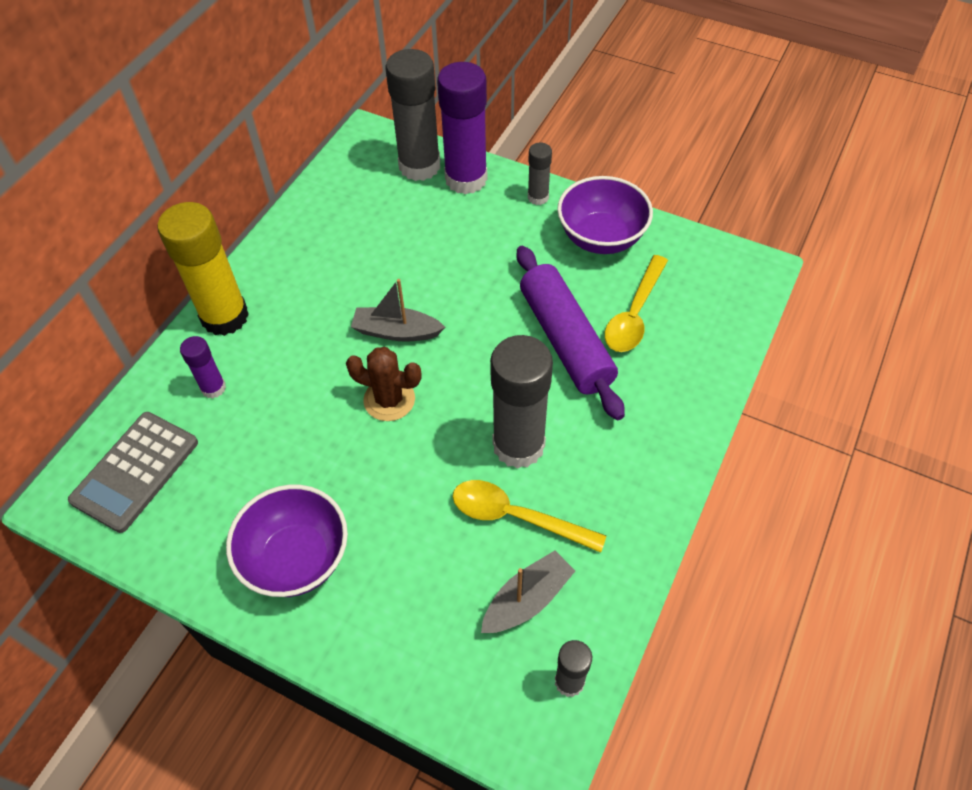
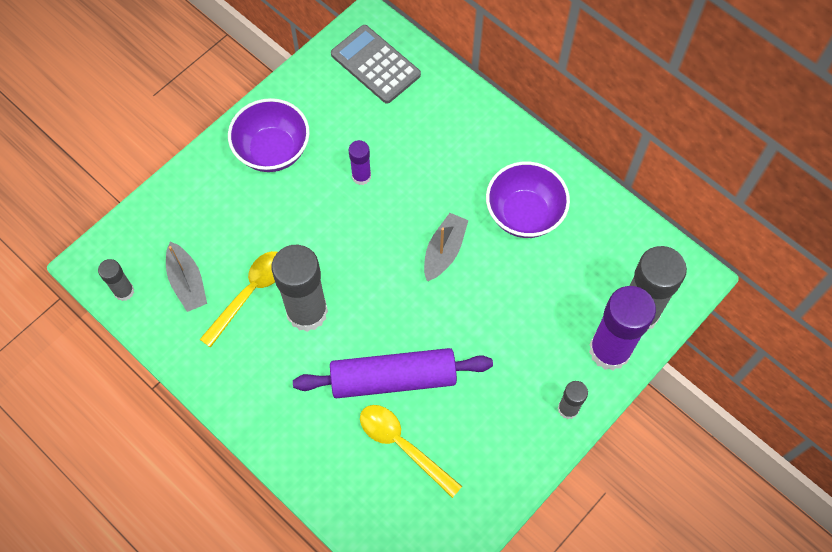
camera: 105 degrees right, 10 degrees up
yellow glue stick [157,202,249,336] -> none
purple glue stick [180,336,226,399] -> purple glue stick moved to [349,140,371,185]
brown cactus [346,347,421,421] -> none
purple bowl [557,176,653,254] -> purple bowl moved to [486,162,570,238]

